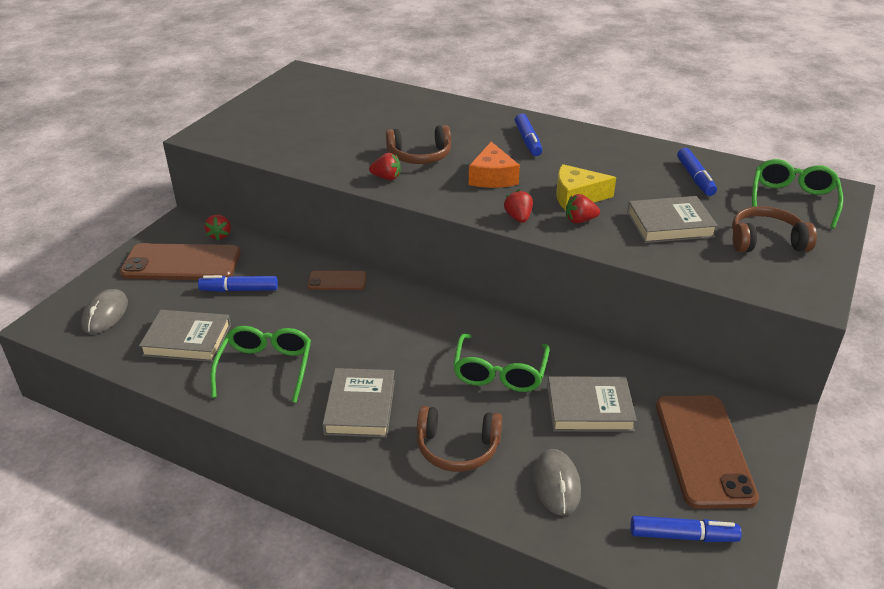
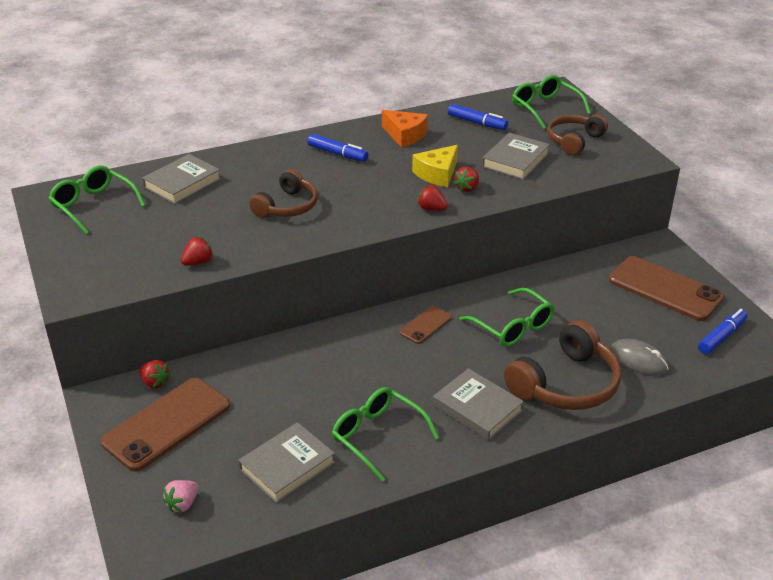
camera: 50 degrees left, 0 degrees up
grey mouse [81,289,128,334] -> pink strawberry [163,480,199,512]
blue marker [198,275,278,292] -> none
brown phone [307,271,367,290] -> brown phone moved to [399,306,452,344]
red strawberry [369,153,401,180] -> red strawberry moved to [181,237,213,265]
brown headphones [417,406,502,472] -> brown headphones [504,320,621,410], size x1.52
orange cheese [469,142,520,188] -> orange cheese moved to [382,110,428,148]
grey book [547,377,637,432] -> grey book moved to [142,154,221,204]
none -> green glasses [48,166,146,235]

